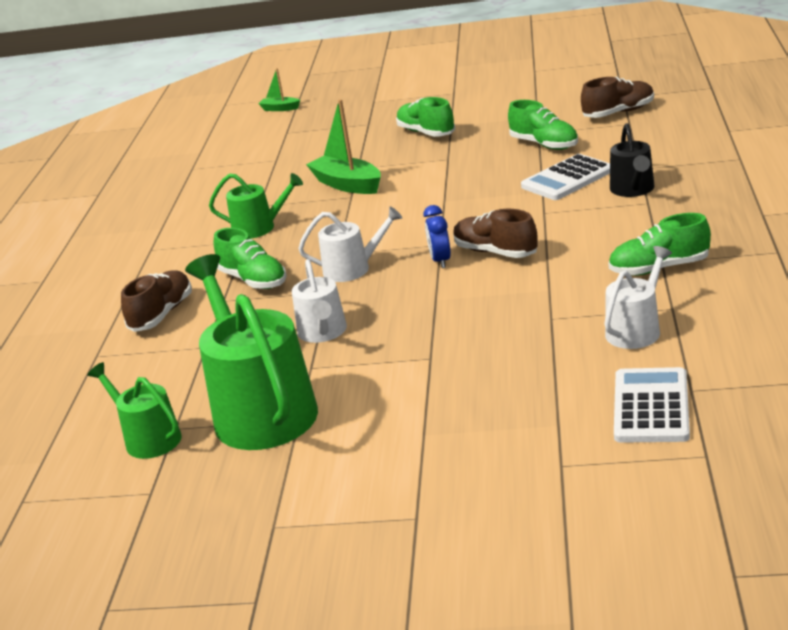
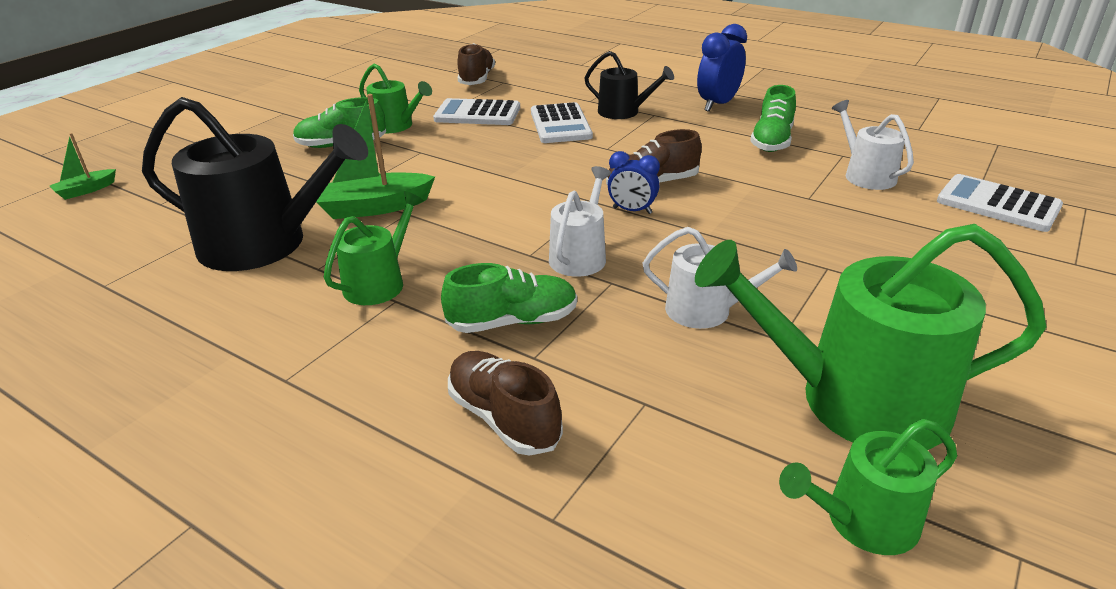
camera: 65 degrees left, 5 degrees up
green shoe [508,100,578,150] -> white calculator [433,98,520,125]
none -> black watering can [142,97,368,271]
none -> green watering can [359,63,432,133]
none -> blue clock [697,24,747,112]

